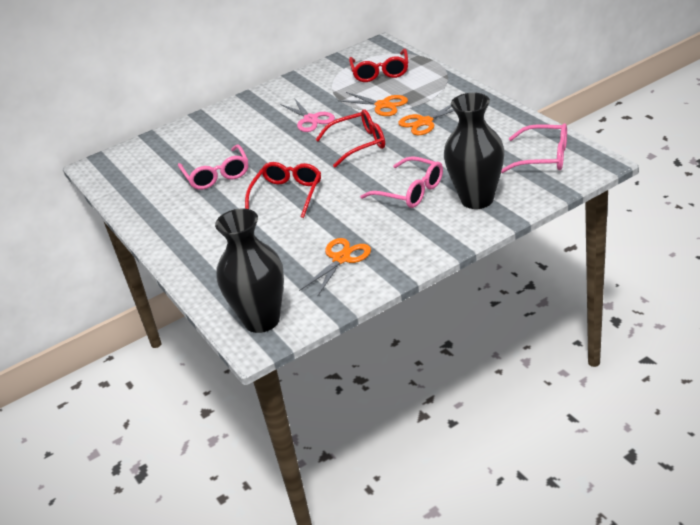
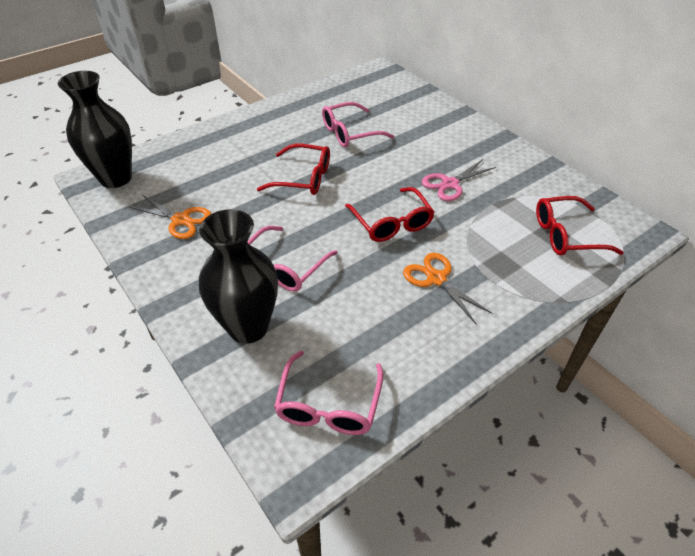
camera: 80 degrees right, 10 degrees up
orange scissors [337,92,408,116] -> none

